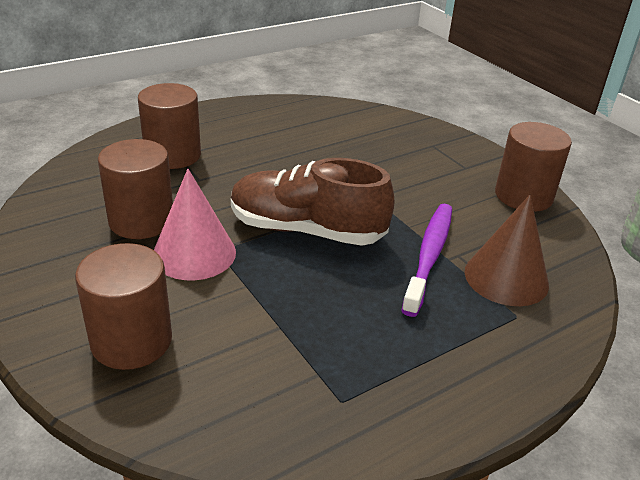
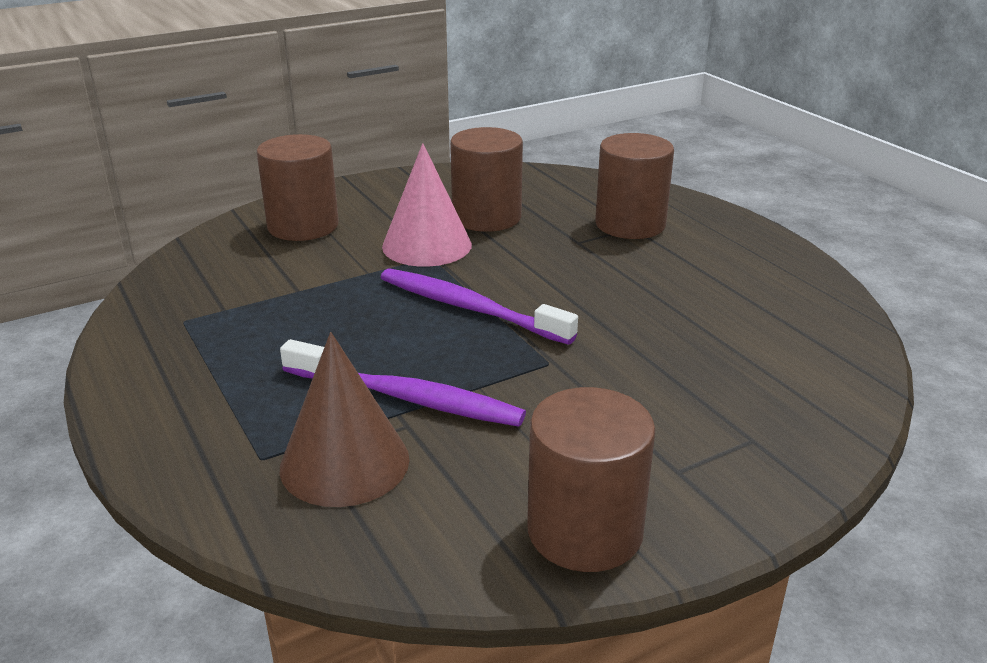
camera: 95 degrees right, 5 degrees down
brown shoe [231,158,395,246] -> purple toothbrush [380,269,578,345]

